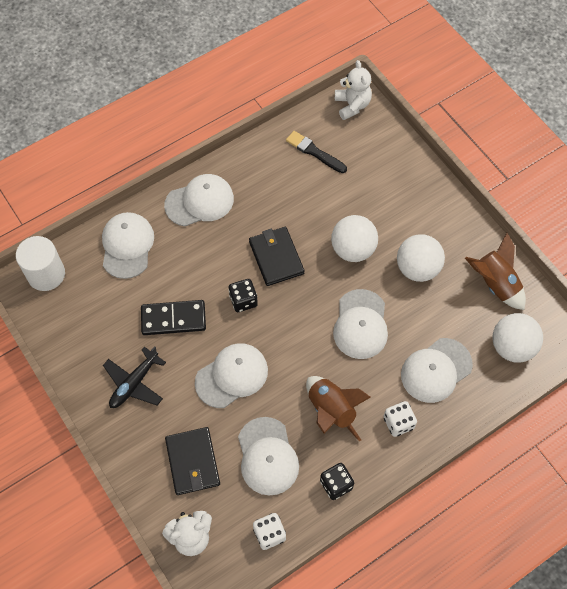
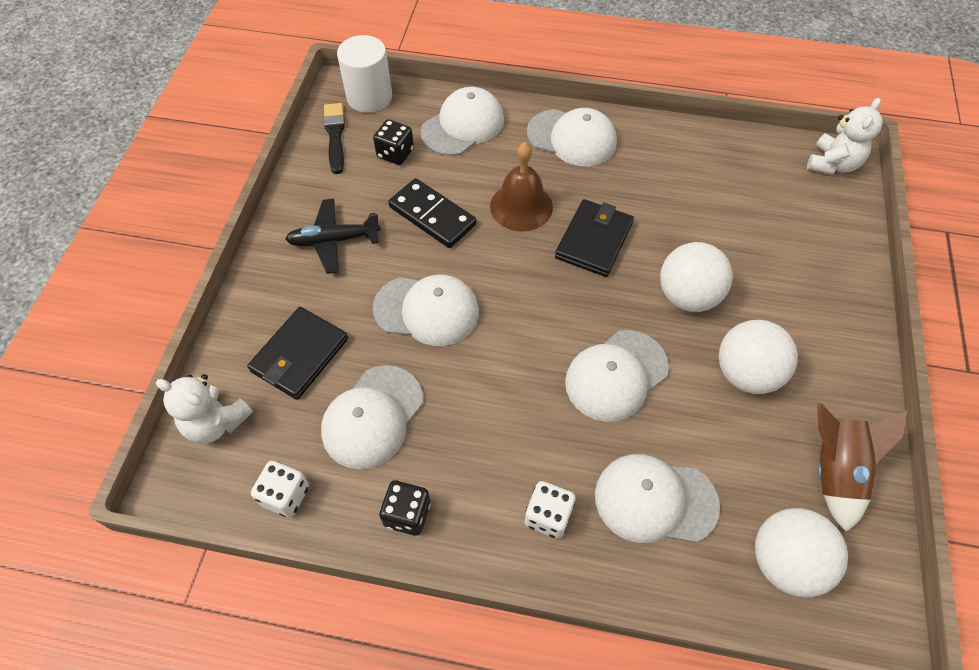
camera: 45 degrees right, 5 degrees down
black dice [228,279,258,312] -> black dice moved to [373,119,414,165]
black brush [286,131,347,173] -> black brush moved to [324,103,345,174]
brown rocket [306,376,371,442] -> none
none -> brown bell [490,142,553,232]

